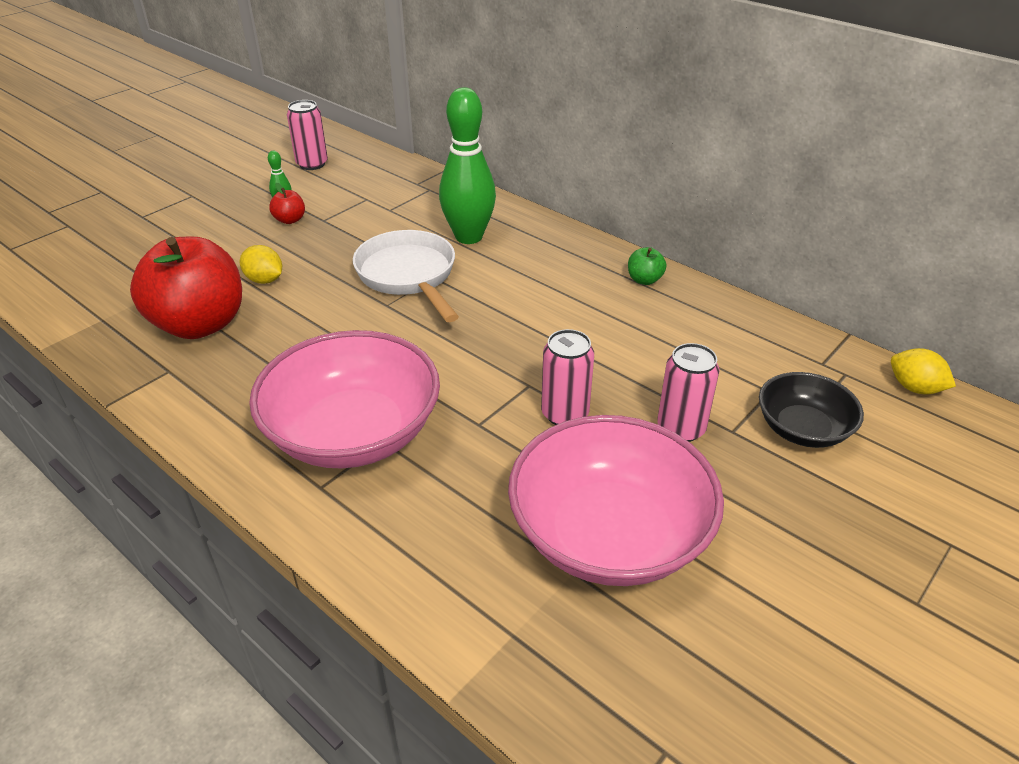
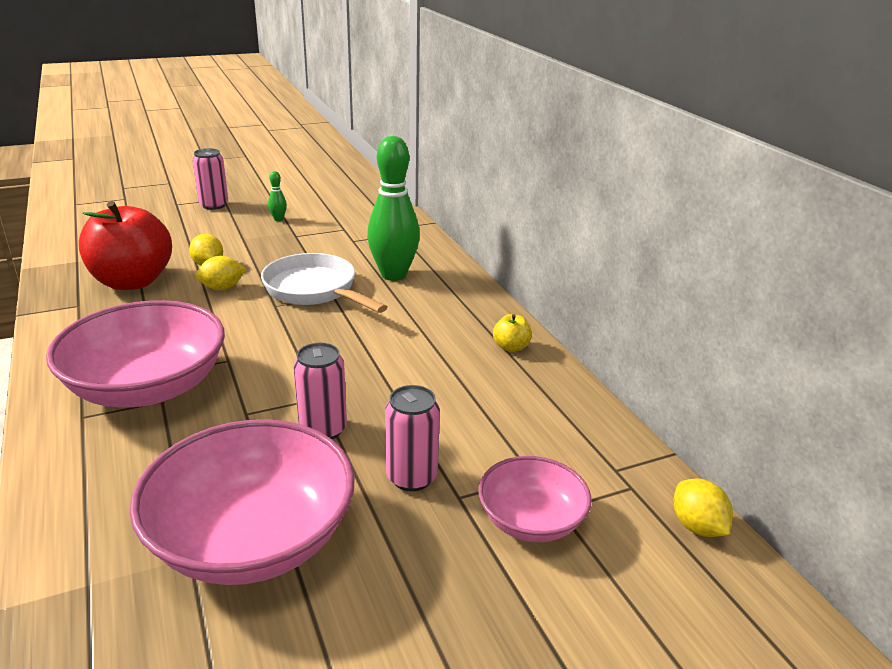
camera: 25 degrees right, 10 degrees down
red apple [269,183,305,224] -> none
pink can [287,100,328,170] -> pink can moved to [192,148,228,210]
white pan [353,230,459,322] -> white pan turned 45 degrees counterclockwise [261,253,387,313]
green apple [628,247,666,285] -> yellow apple [493,314,532,352]
black bowl [759,372,864,448] -> pink bowl [478,456,592,542]
none -> yellow lemon [195,256,246,290]

